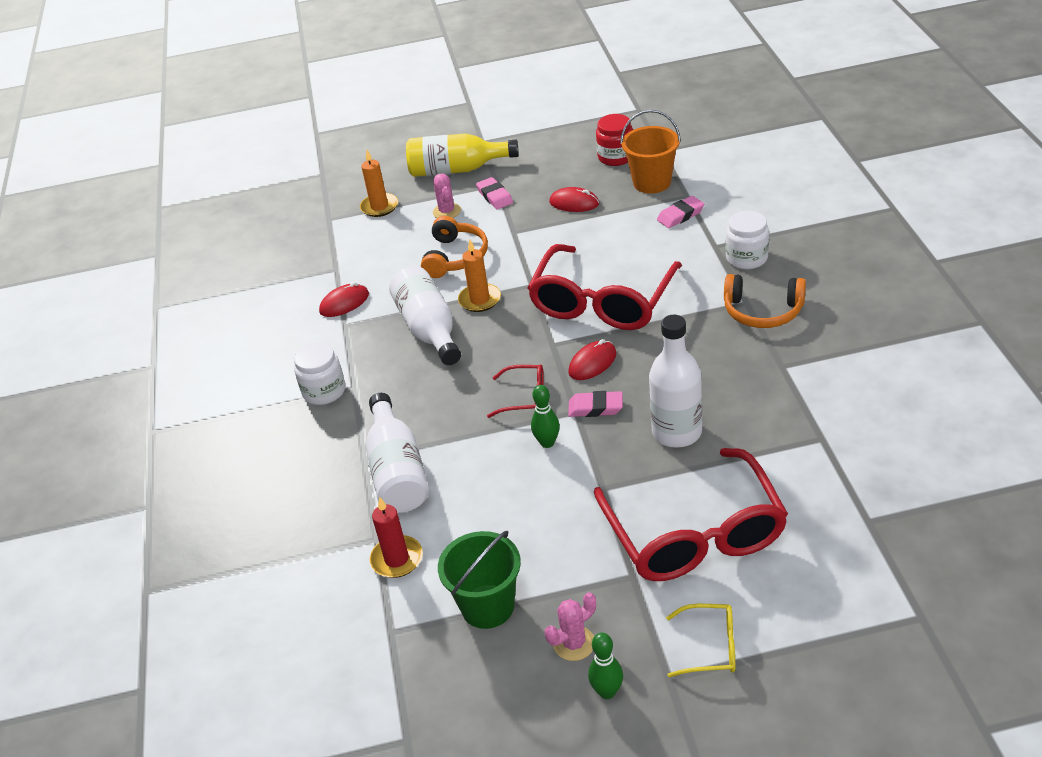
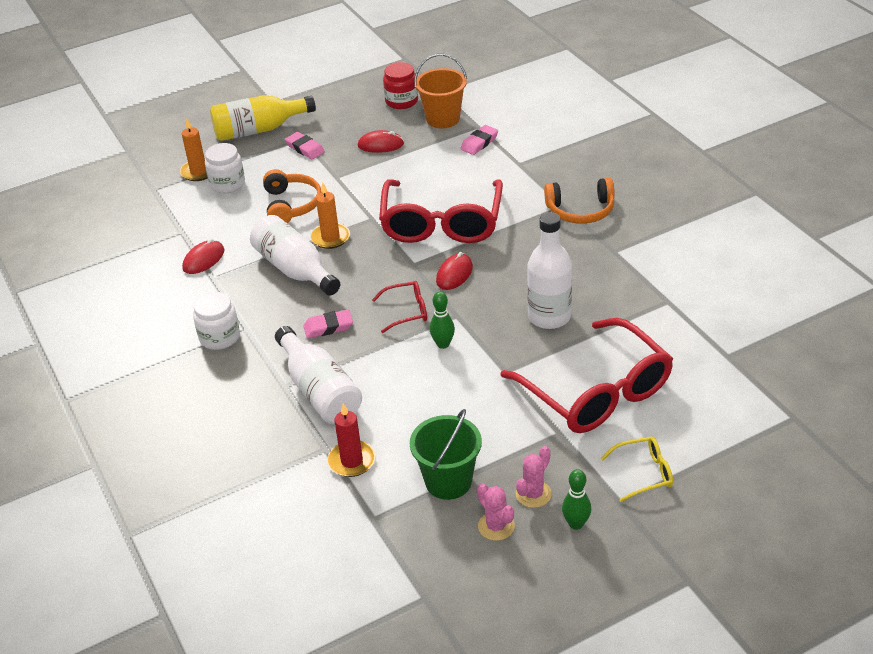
camera: 20 degrees left, 0 degrees up
pink cactus [433,174,461,218] -> pink cactus moved to [477,483,515,541]
pink eraser [568,391,623,417] -> pink eraser moved to [303,309,353,338]
white jar [726,211,769,269] -> white jar moved to [205,143,245,193]

